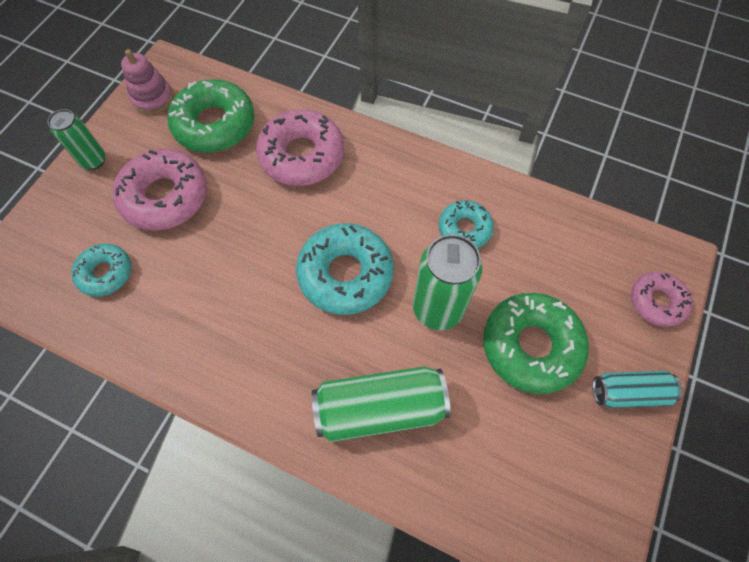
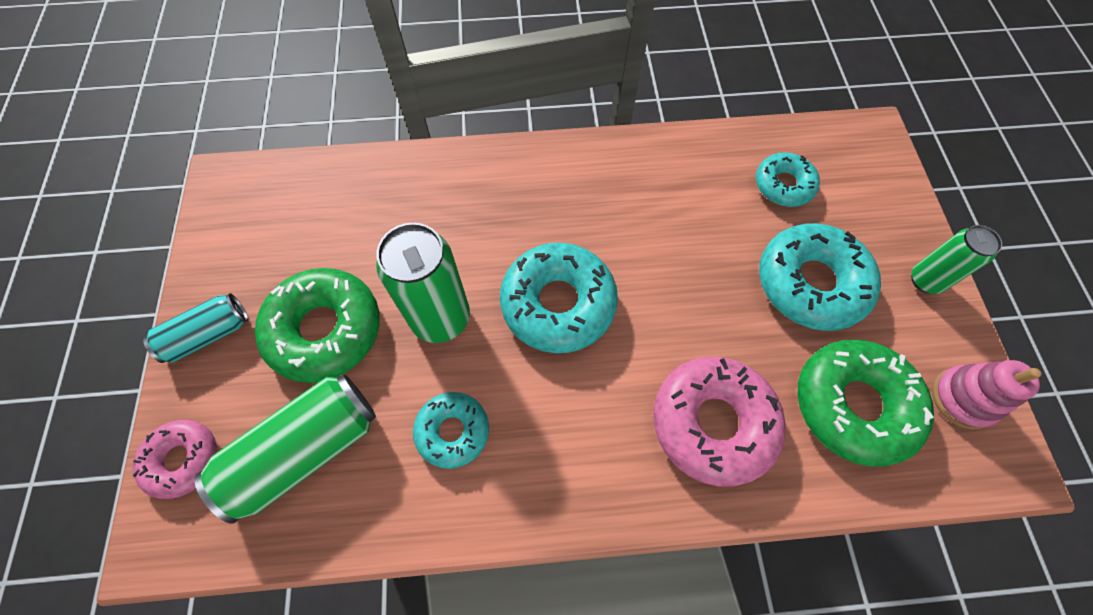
camera: 150 degrees right, 0 degrees up
pink donut [113,149,207,231] -> turquoise donut [759,223,881,331]
green can [312,366,450,442] -> green can moved to [194,374,376,524]

